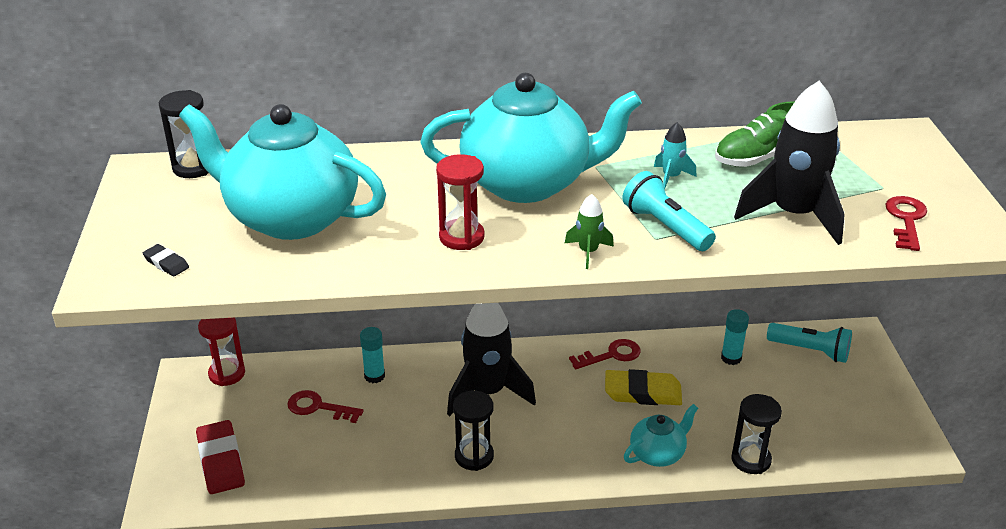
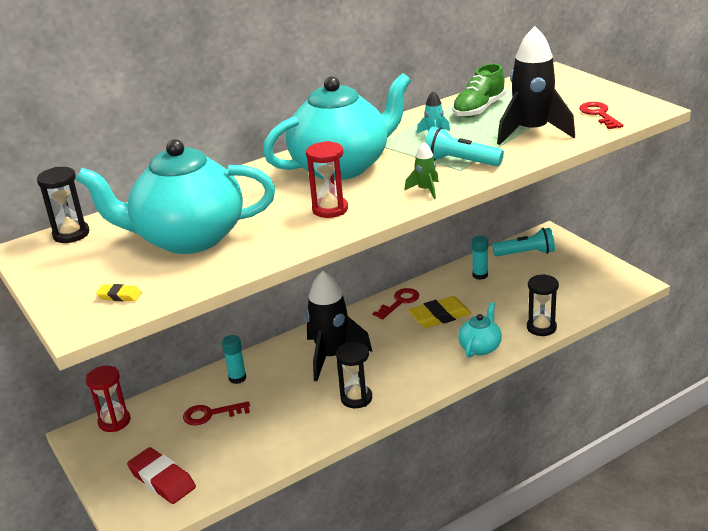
camera: 25 degrees left, 5 degrees down
black eraser [143,244,189,276] -> yellow eraser [96,284,142,301]

